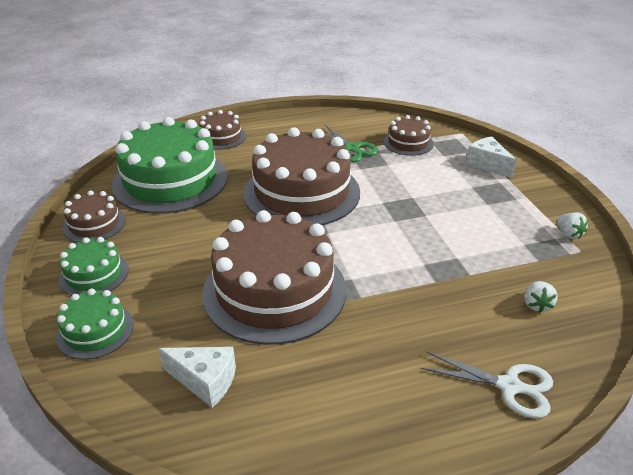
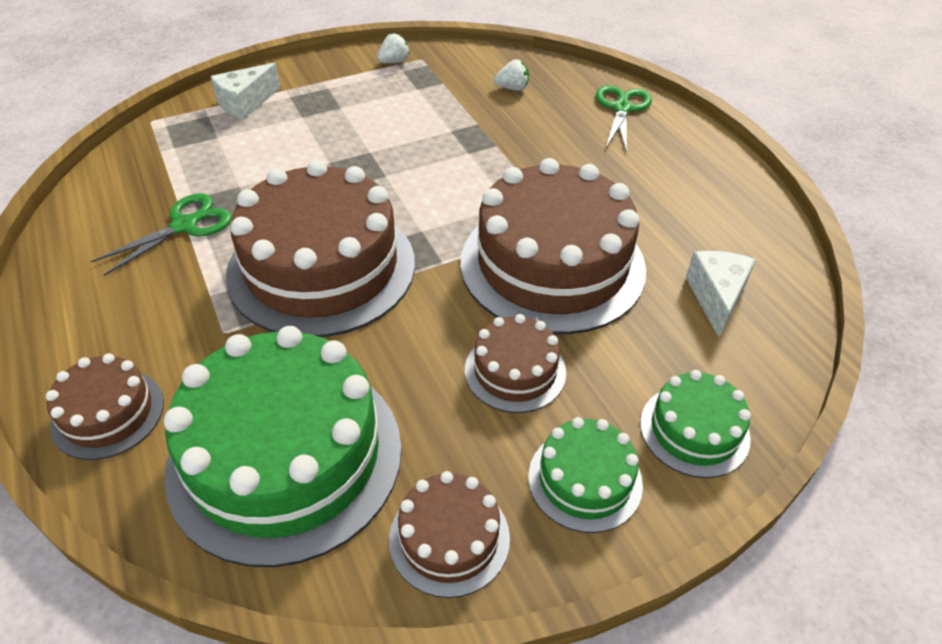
camera: 100 degrees left, 10 degrees up
brown cake [384,115,434,156] -> brown cake moved to [465,314,566,413]
white scissors [421,351,553,418] -> green scissors [596,85,652,152]

